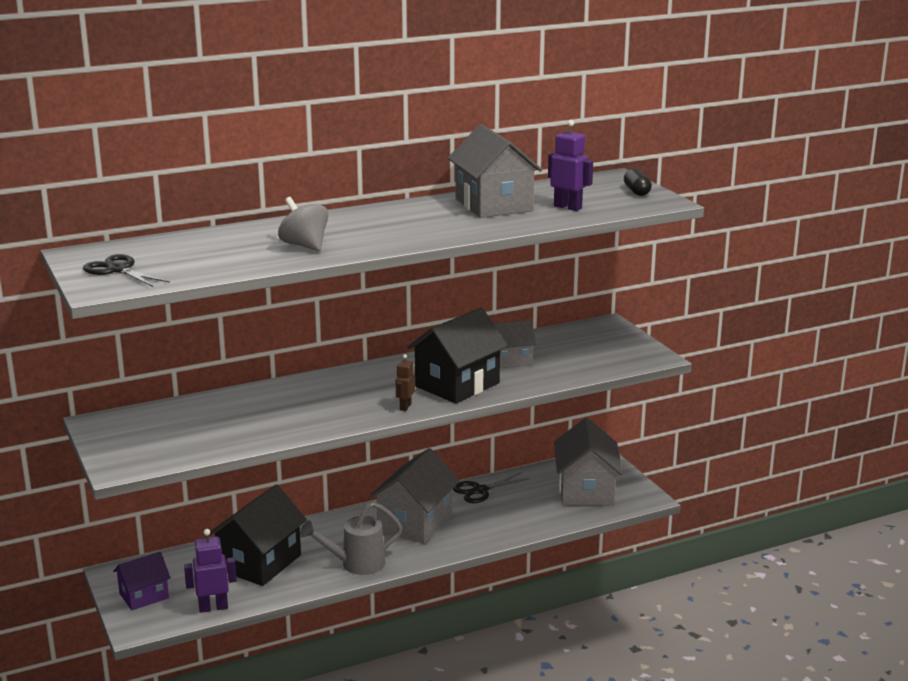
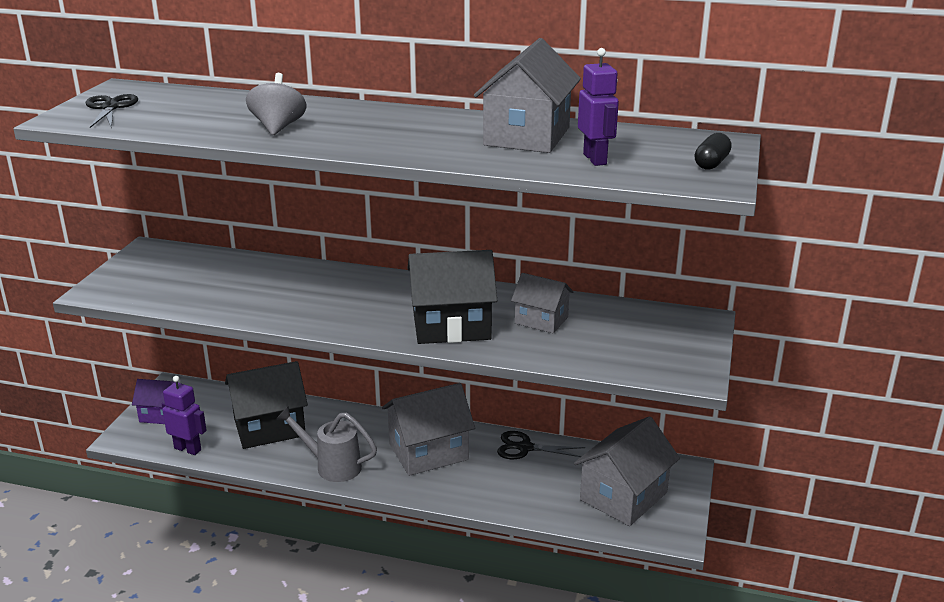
camera: 40 degrees right, 5 degrees up
brown robot [396,354,415,411] -> none

